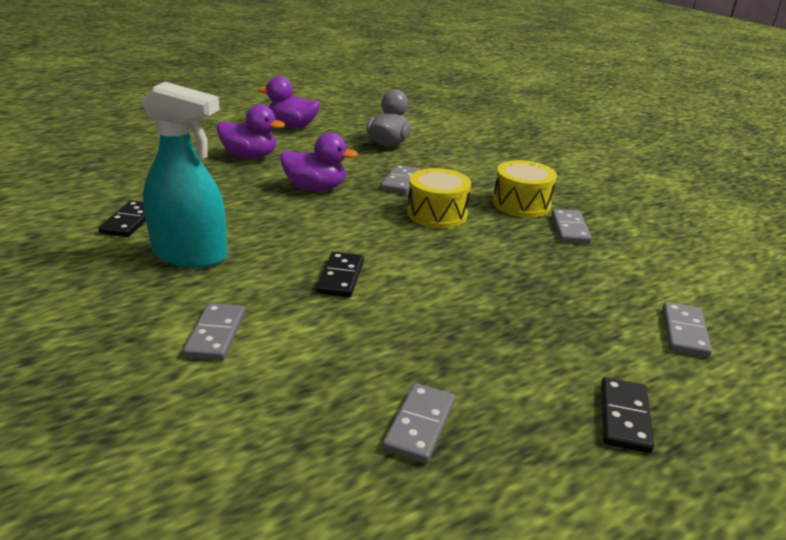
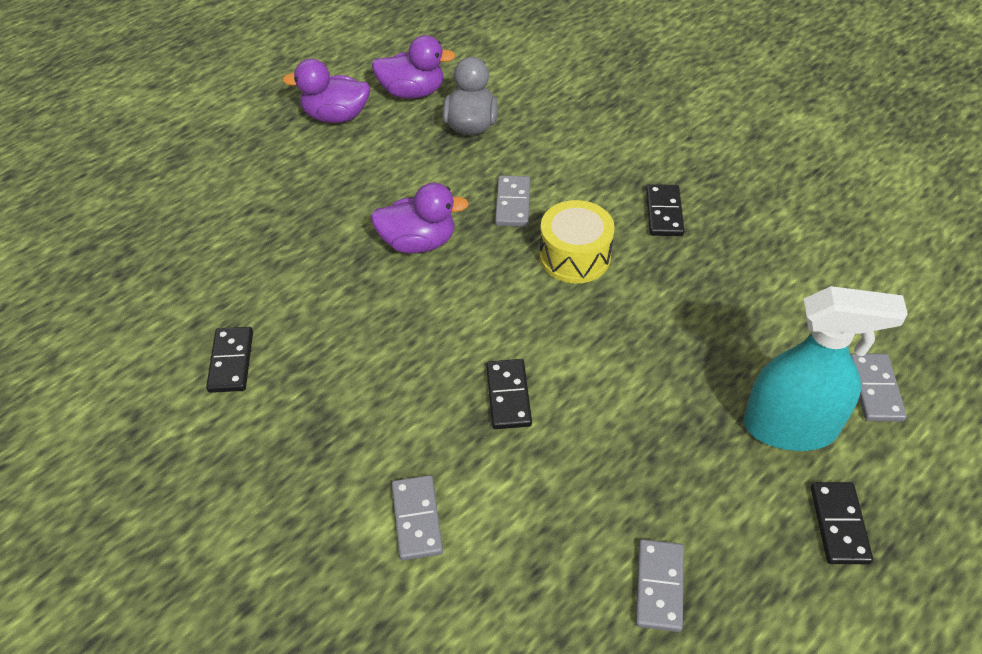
camera: 10 degrees left, 20 degrees up
turquoise spray bottle [141,82,227,268] -> turquoise spray bottle moved to [744,286,908,451]
purple duck [216,105,285,159] -> purple duck moved to [372,35,456,99]
yellow drum [493,160,557,218] -> black domino [646,184,684,236]
grey domino [551,209,592,244] -> none

